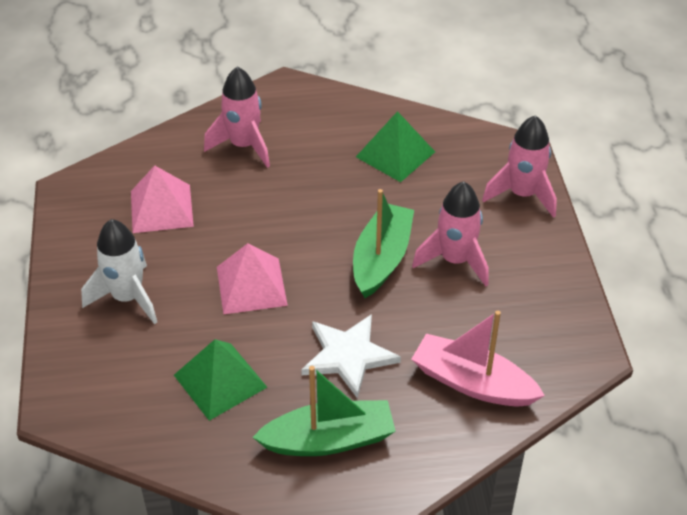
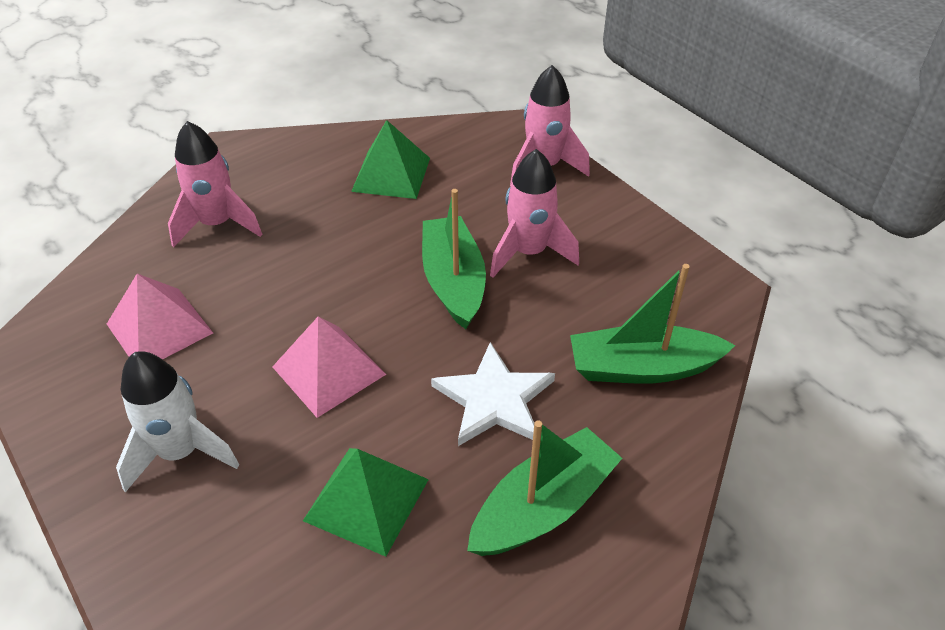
camera: 30 degrees left, 0 degrees up
pink boat [412,311,545,407] -> green boat [570,264,736,384]

